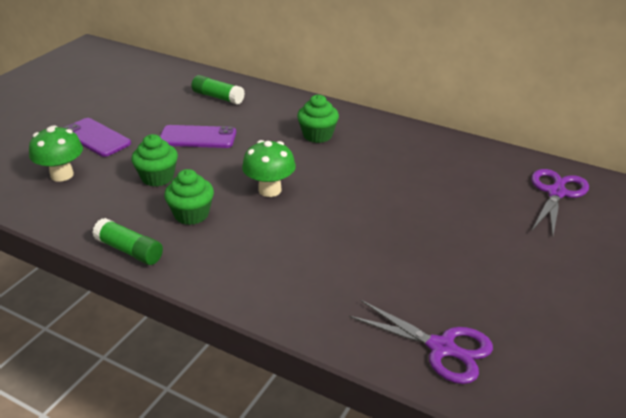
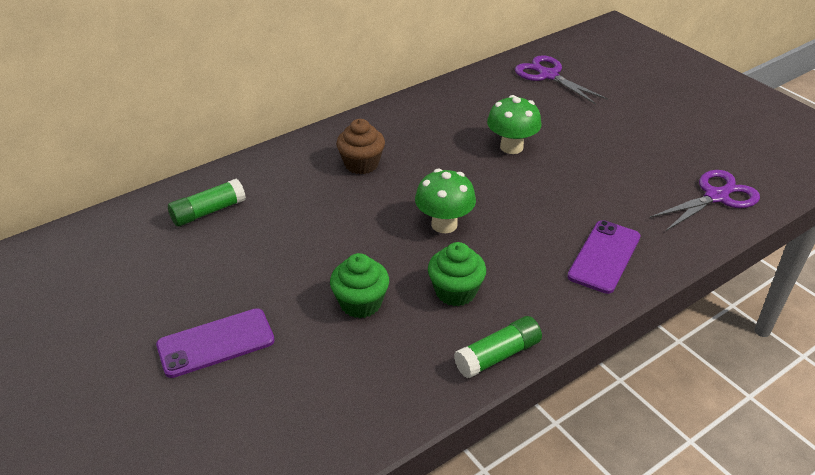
camera: 65 degrees left, 5 degrees up
green mushroom [29,125,83,182] -> green mushroom moved to [487,95,541,154]
purple phone [160,125,236,148] -> purple phone moved to [567,220,641,294]
green cupcake [297,95,339,143] -> brown cupcake [336,119,385,174]

